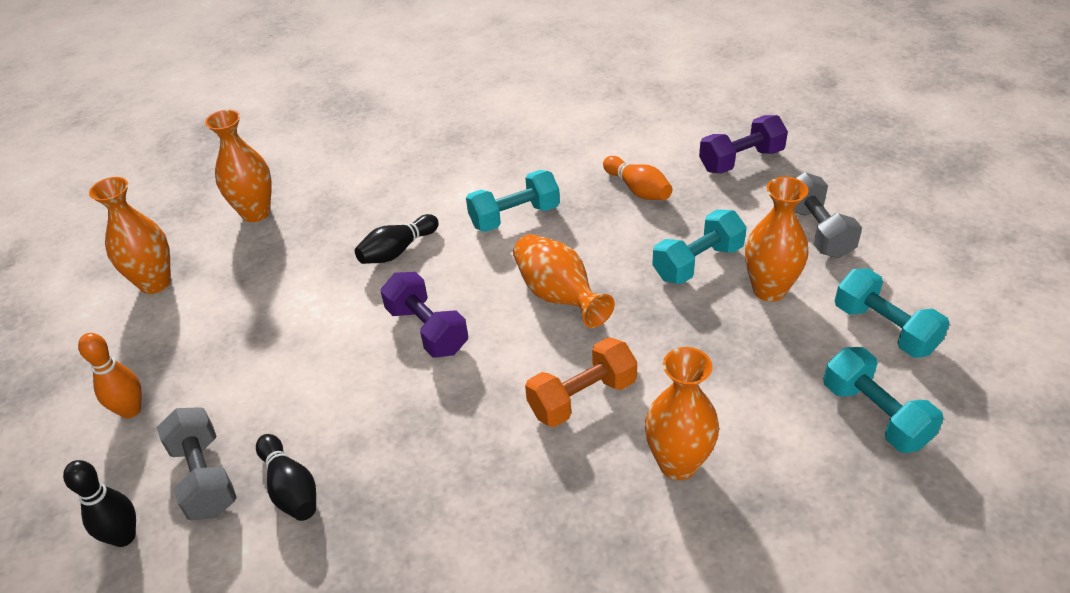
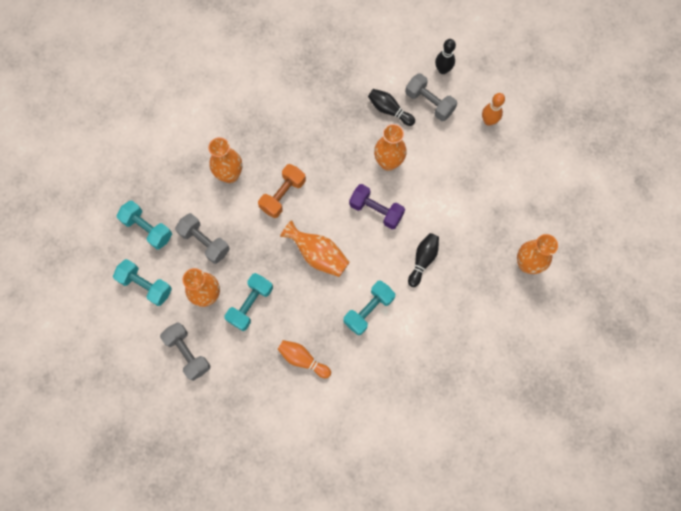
camera: 155 degrees right, 30 degrees up
orange vase [89,177,171,294] -> orange vase moved to [374,124,407,171]
purple dumbbell [699,115,788,174] -> none
none -> grey dumbbell [175,213,230,264]

